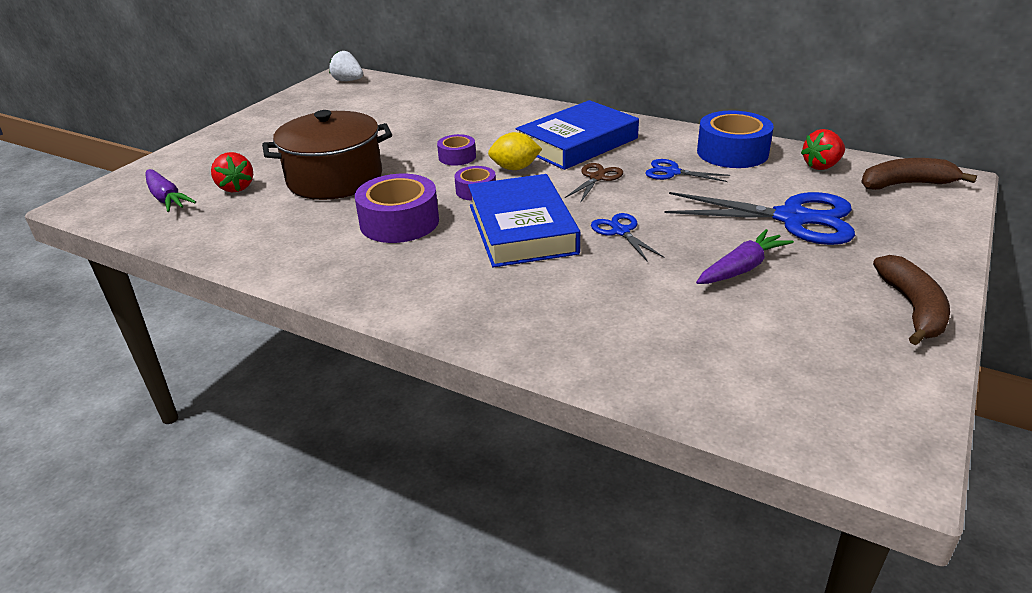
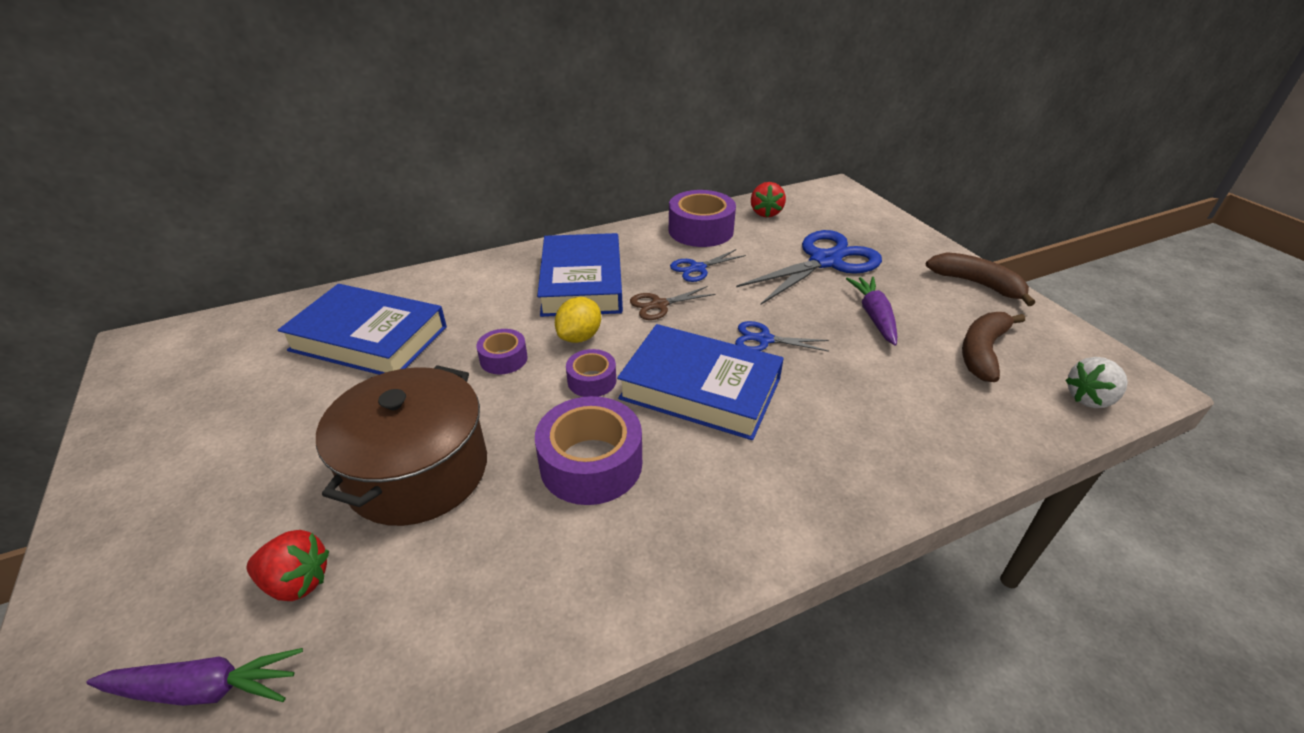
camera: 55 degrees left, 5 degrees up
white strawberry [329,51,363,81] -> white strawberry moved to [1065,357,1128,408]
brown scissors [565,163,623,203] -> brown scissors turned 90 degrees counterclockwise [630,286,715,320]
blue tape [697,111,774,168] -> purple tape [669,190,736,247]
brown banana [861,158,977,190] -> brown banana moved to [962,312,1025,382]
none -> blue book [278,284,447,375]

